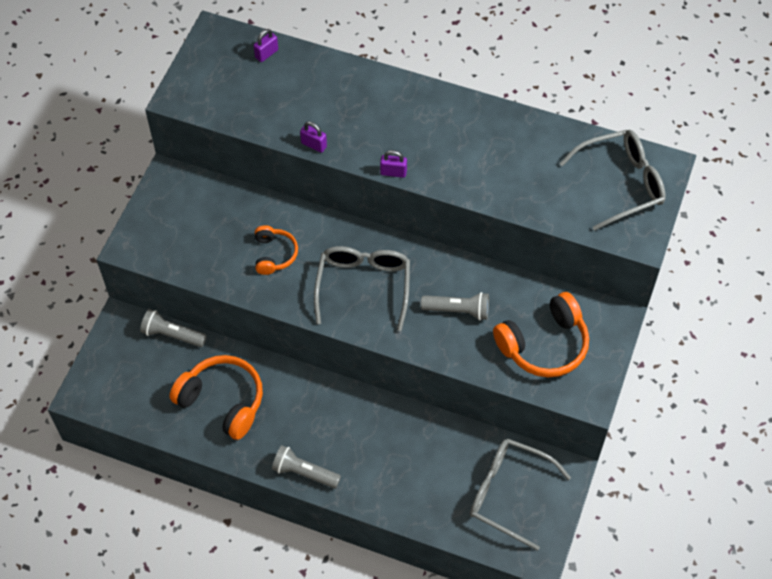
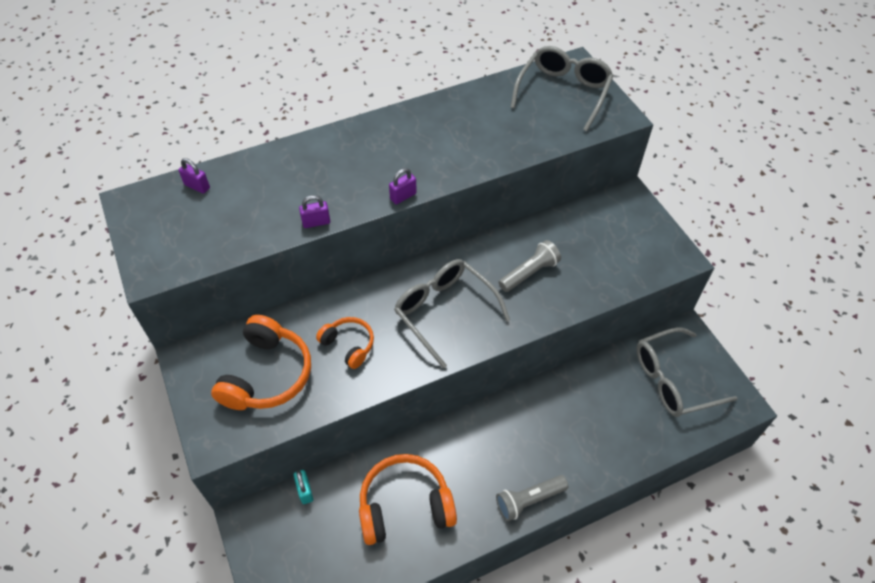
camera: 45 degrees left, 5 degrees down
grey flashlight [140,309,207,347] -> turquoise padlock [294,470,313,504]
purple padlock [254,29,278,62] -> purple padlock turned 60 degrees counterclockwise [179,158,210,194]
orange headphones [493,292,589,377] -> orange headphones moved to [211,315,311,410]

